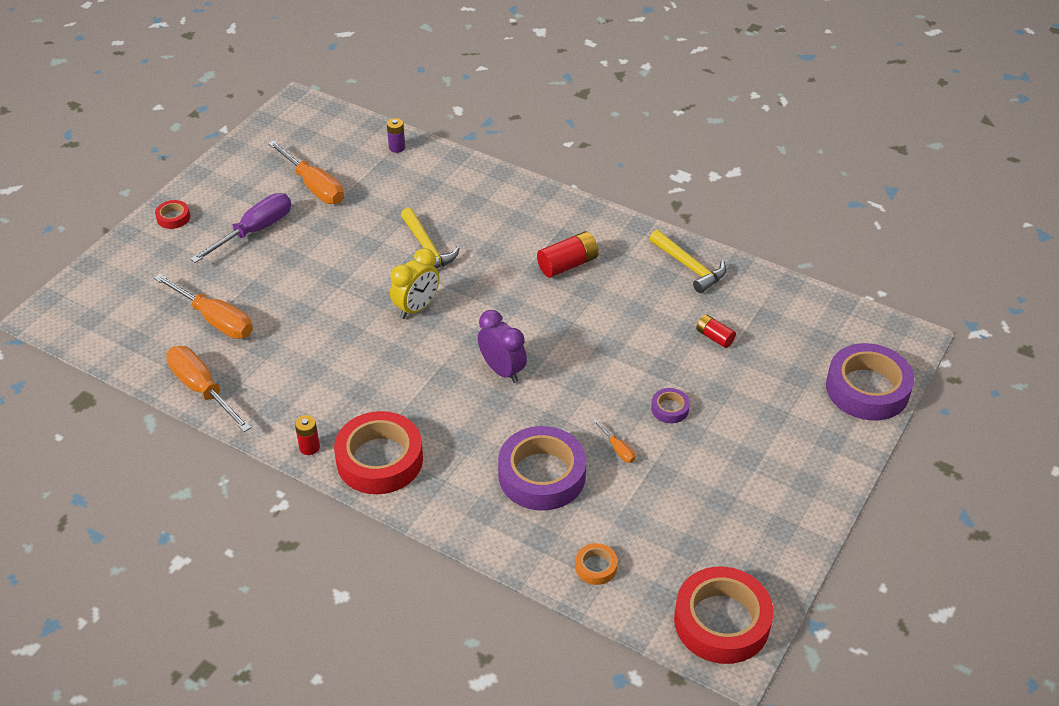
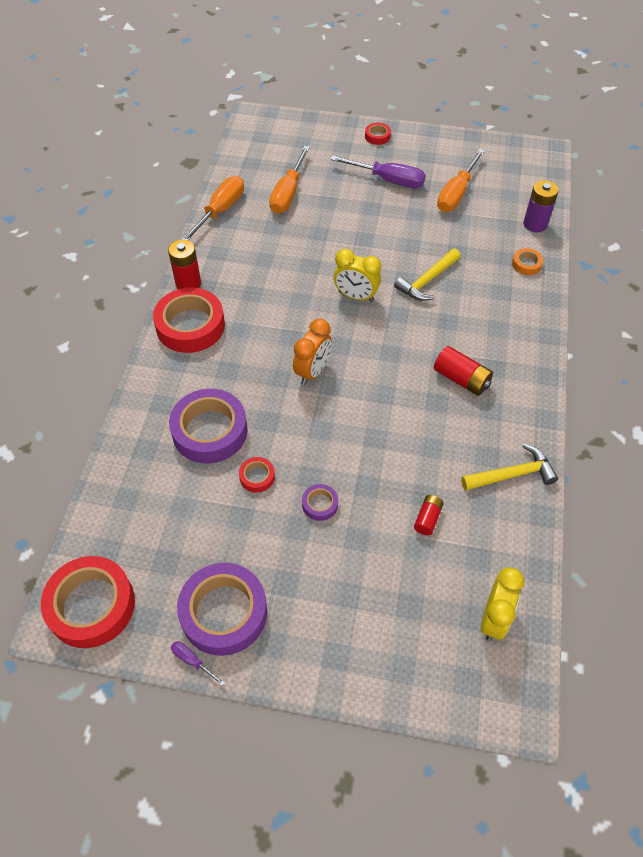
camera: 70 degrees right, 10 degrees up
red battery [295,415,320,455] -> red battery [168,239,201,289], size x1.63
purple battery [387,118,405,153] -> purple battery [523,180,559,232], size x1.63
purple clock [478,310,527,383] -> orange clock [293,319,332,385]
orange tape [575,543,618,585] -> orange tape moved to [512,248,543,275]
orange screwdriver [593,419,635,463] -> red tape [239,457,275,493]
yellow hammer [649,230,727,293] -> yellow hammer turned 135 degrees counterclockwise [461,444,558,491]
purple tape [826,343,914,420] -> purple tape moved to [177,563,267,656]
none -> purple screwdriver [171,641,225,686]
none -> yellow clock [481,567,524,641]

